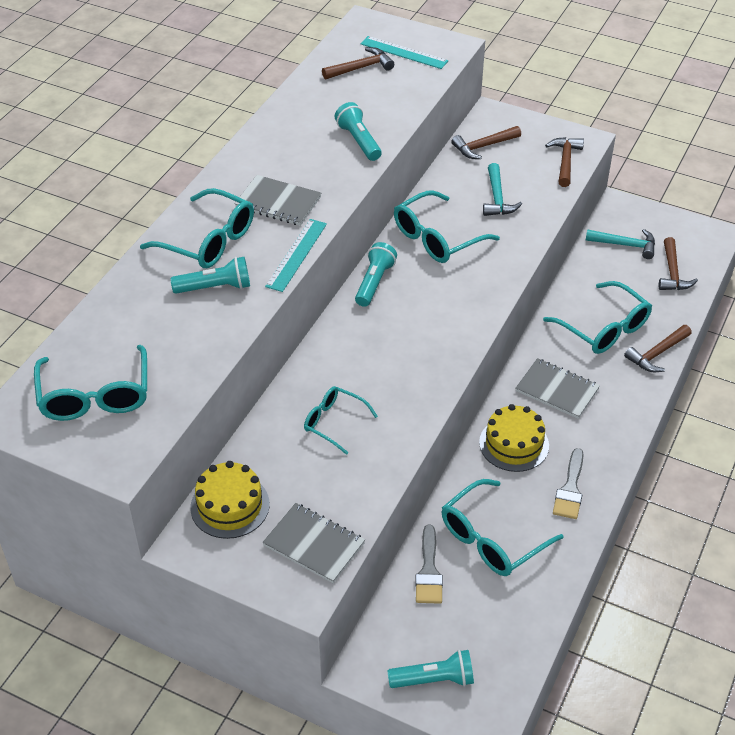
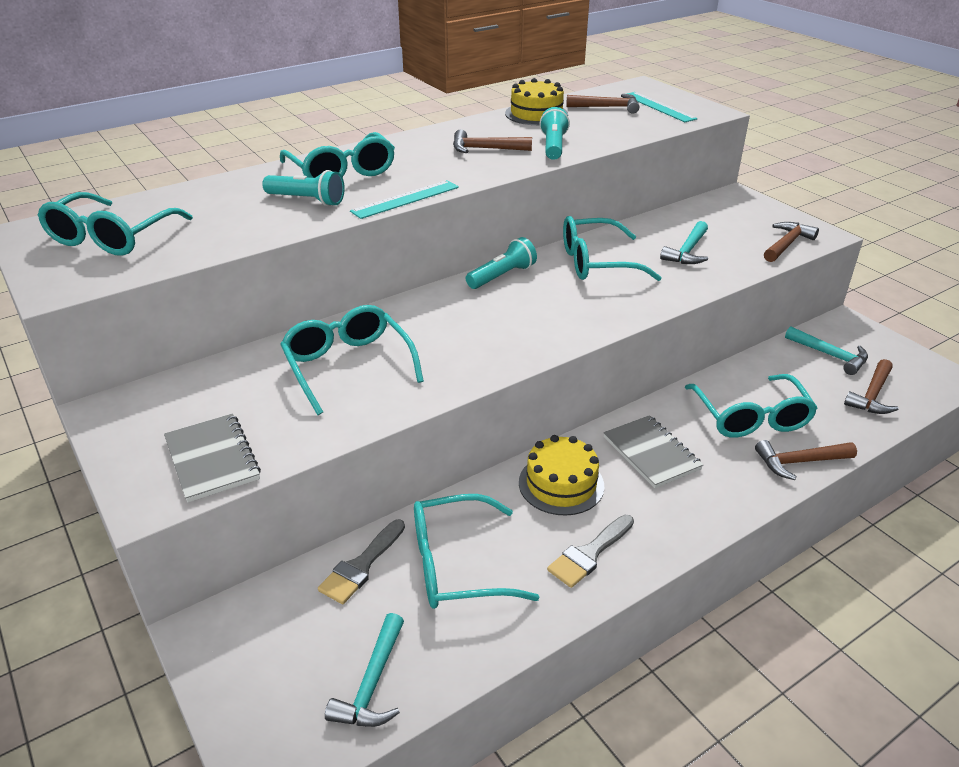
camera: 30 degrees right, 10 degrees down
yellow cake [191,461,270,539] -> yellow cake moved to [505,78,568,125]
grey notebook [235,175,321,226] -> none
turquoise glasses [304,386,378,455] -> turquoise glasses [280,305,424,415], size x1.62
turquoise flashlight [387,650,474,688] -> none
brown hammer [451,126,521,159] -> brown hammer moved to [453,130,532,153]
none -> turquoise hammer [325,613,404,727]

